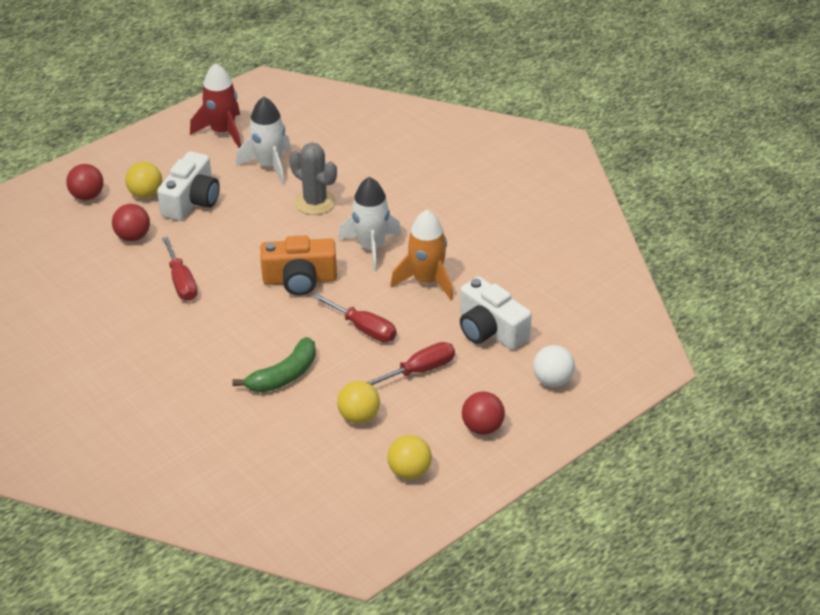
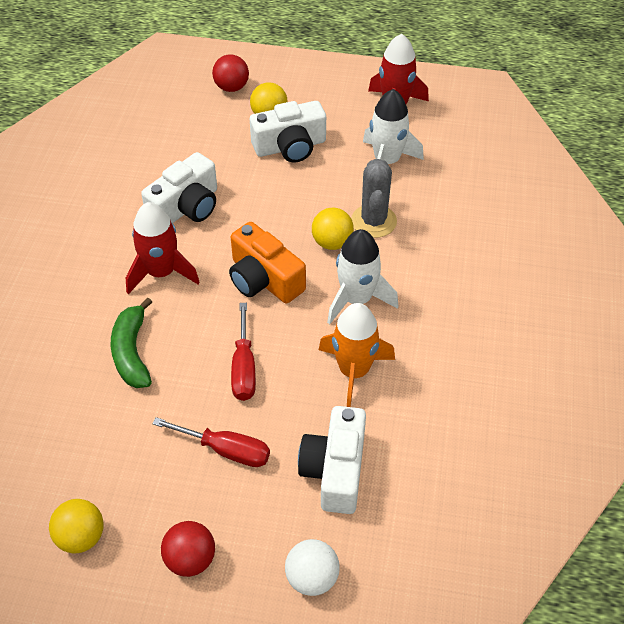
camera: 50 degrees right, 10 degrees up
red ball [112,204,150,241] -> none
red screwdriver [162,237,197,301] -> white camera [141,152,217,223]
green banana [232,337,316,392] -> green banana turned 75 degrees clockwise [111,297,152,388]
yellow ball [337,381,380,424] -> yellow ball moved to [312,208,354,250]
none -> red rocket [126,202,200,294]

